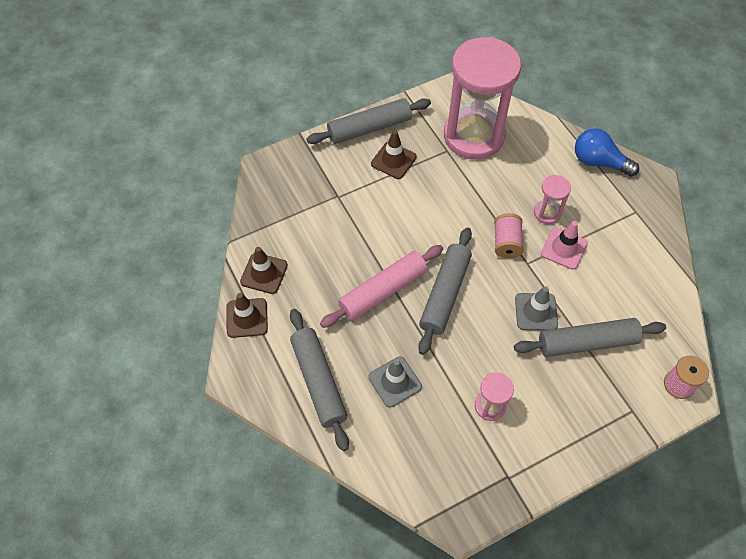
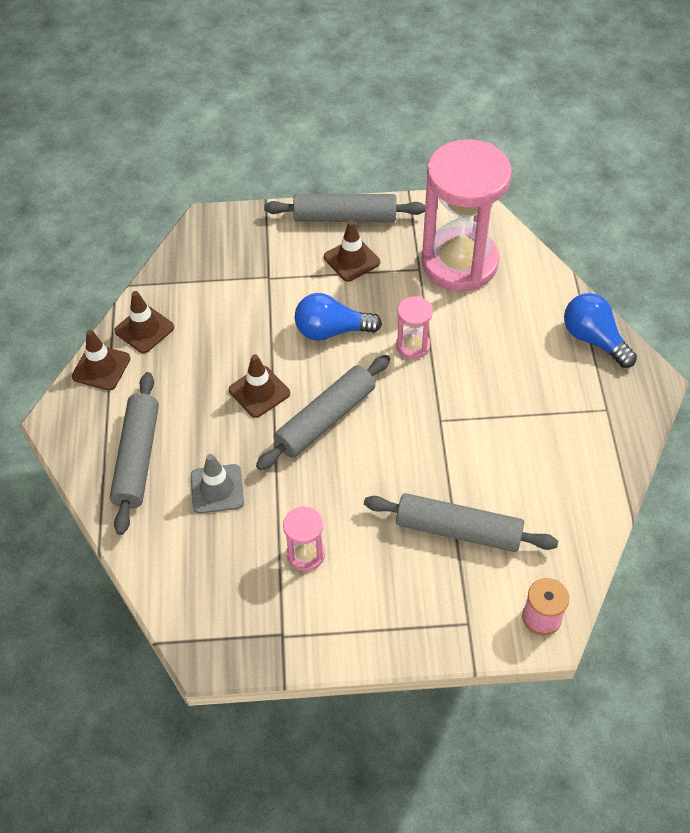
camera: 25 degrees right, 5 degrees down
pink rolling pin [320,245,443,328] -> brown traffic cone [229,354,290,418]
pink spool [494,213,524,258] -> none
grey traffic cone [515,286,558,330] -> none
pink hourglass [534,175,571,224] -> pink hourglass moved to [396,296,433,359]
pink traffic cone [541,221,588,270] -> none
none -> blue light bulb [295,293,382,341]

